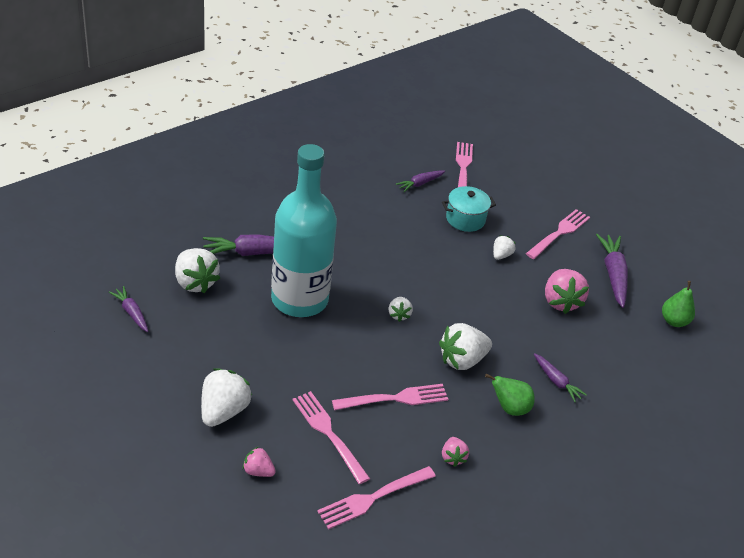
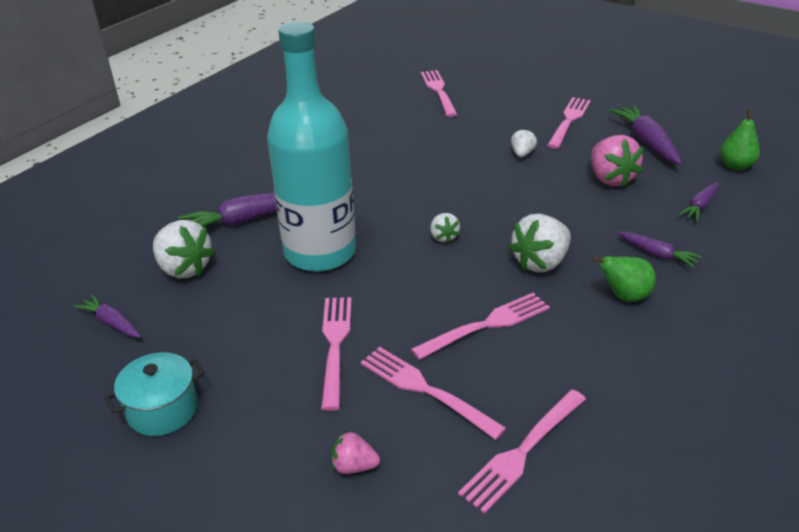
camera: 10 degrees left, 5 degrees down
white strawberry [201,368,252,427] -> none
purple carrot [396,171,445,192] -> purple carrot moved to [678,182,719,222]
turquoise pot [442,186,496,232] -> turquoise pot moved to [105,352,204,436]
pink strawberry [442,437,469,467] -> none
none -> pink fork [321,297,351,411]

